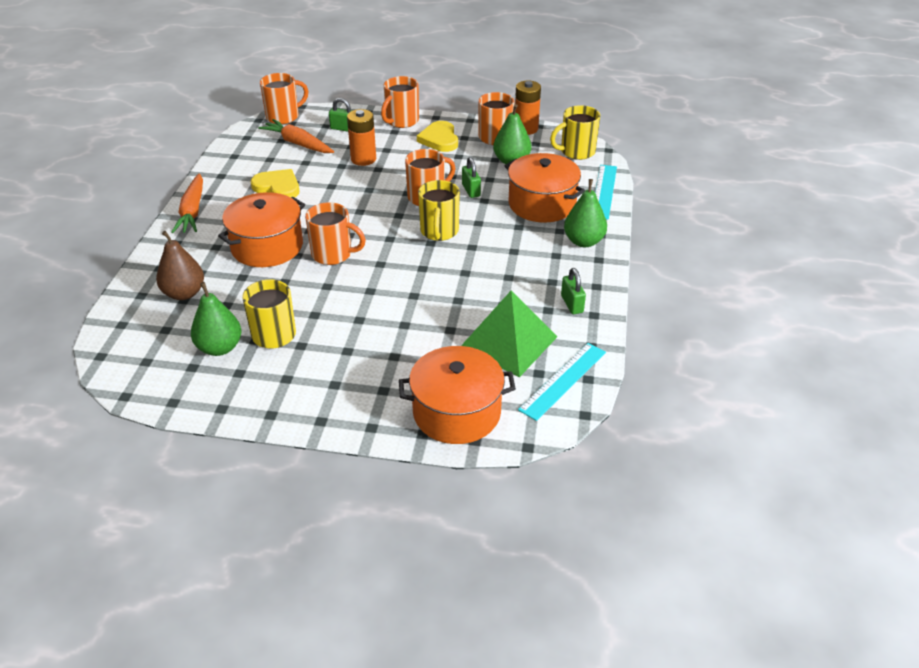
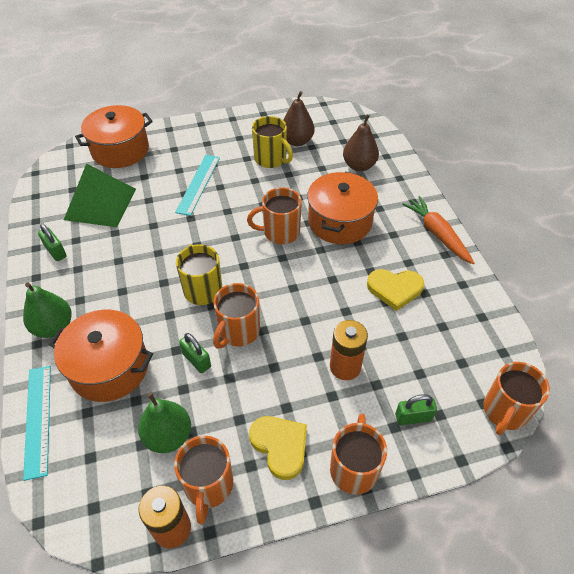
camera: 155 degrees right, 10 degrees up
green pear [191,282,241,356] -> brown pear [283,91,314,146]
orange carrot [258,119,334,153] -> none
turquoise ruler [518,343,606,421] -> turquoise ruler moved to [175,155,220,216]
yellow mug [550,105,600,160] -> none

